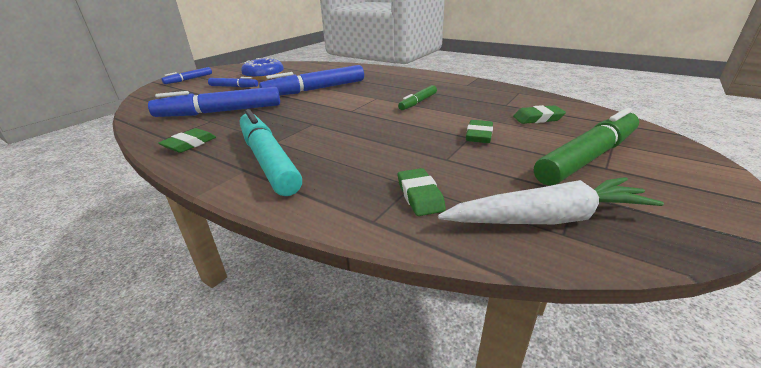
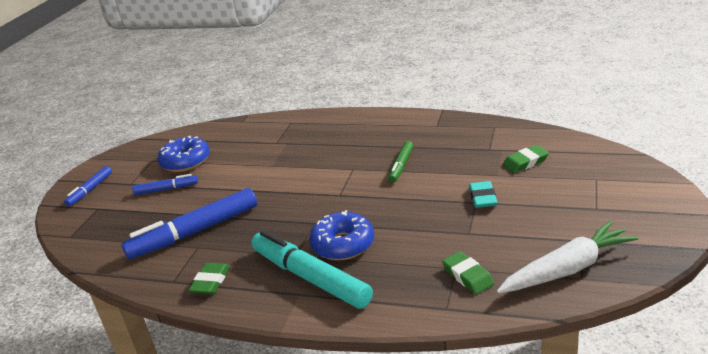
camera: 15 degrees left, 0 degrees up
blue marker [259,65,364,96] -> none
green eraser [466,120,493,143] -> turquoise eraser [469,181,498,208]
green marker [534,108,639,186] -> none
none -> blue donut [309,210,374,260]

